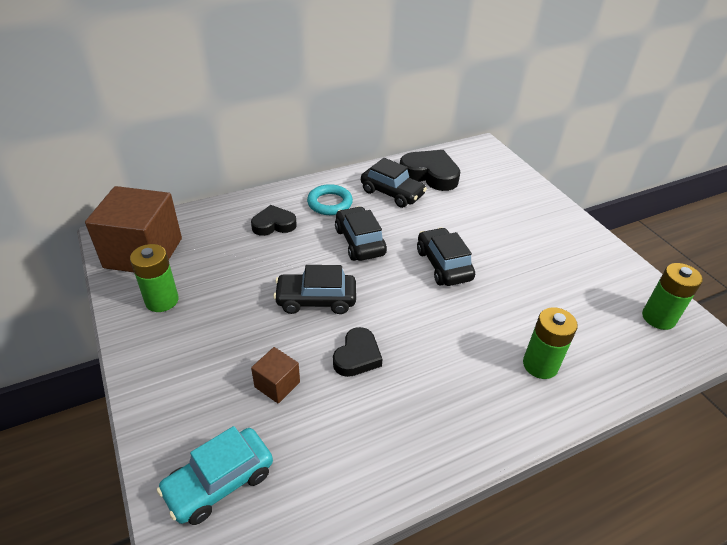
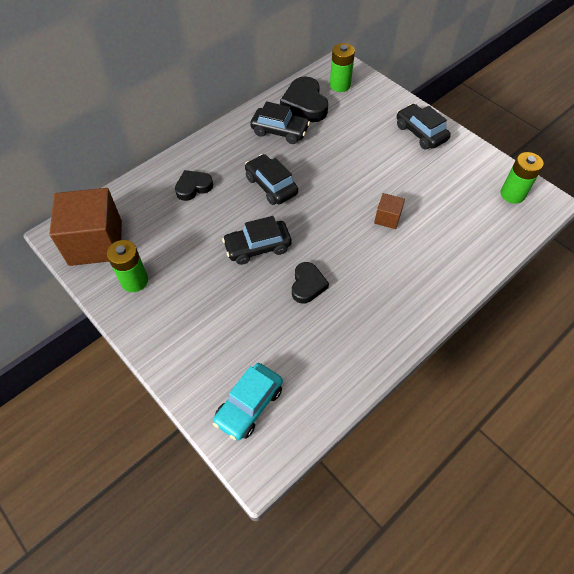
camera: 15 degrees left, 15 degrees up
brown cube [251,347,300,404] -> brown cube moved to [374,193,405,229]
turquoise ring [307,184,353,215] -> none
black heart [400,150,461,191] -> black heart turned 120 degrees counterclockwise [280,76,328,122]
black car [417,227,475,286] -> black car moved to [397,104,451,150]
green battery [523,307,578,379] -> green battery moved to [330,43,355,92]

